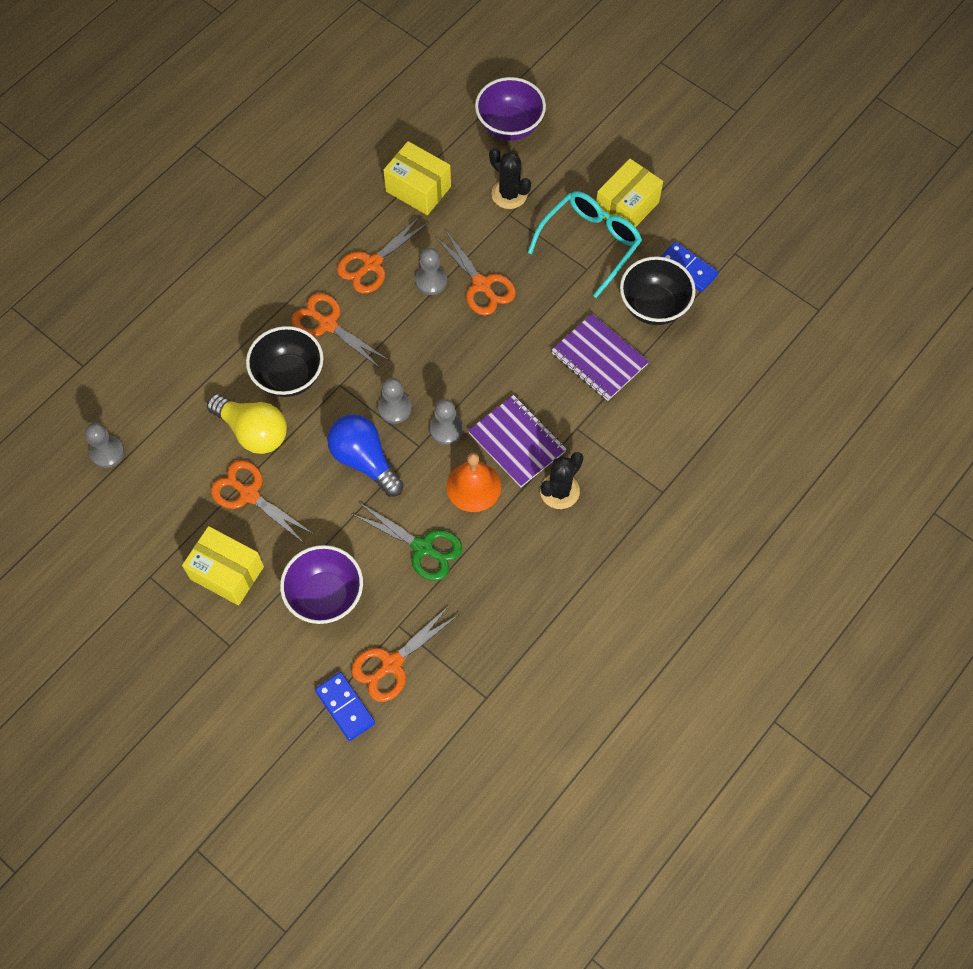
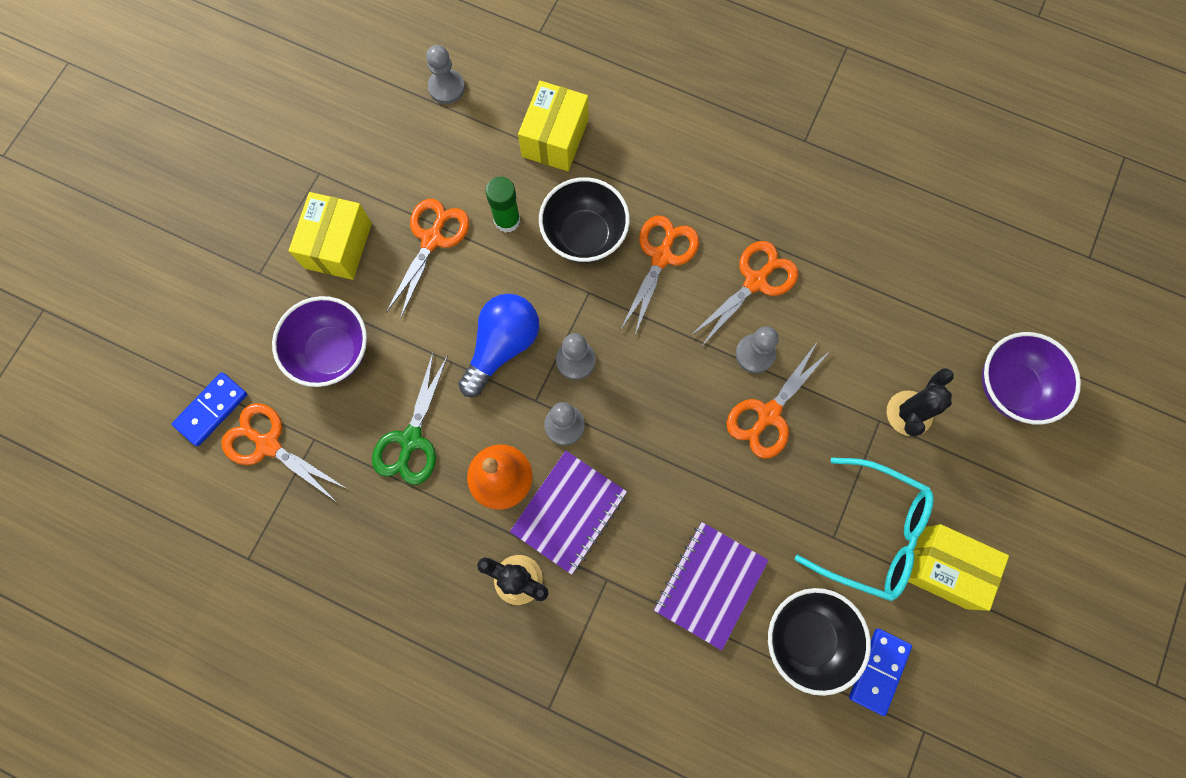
camera: 75 degrees right, 10 degrees up
yellow light bulb [207,394,287,454] -> green glue stick [485,177,520,233]
orange scissors [337,216,429,294] -> orange scissors turned 105 degrees clockwise [690,241,798,347]
yellow box [383,141,451,215] -> yellow box moved to [518,81,588,171]

